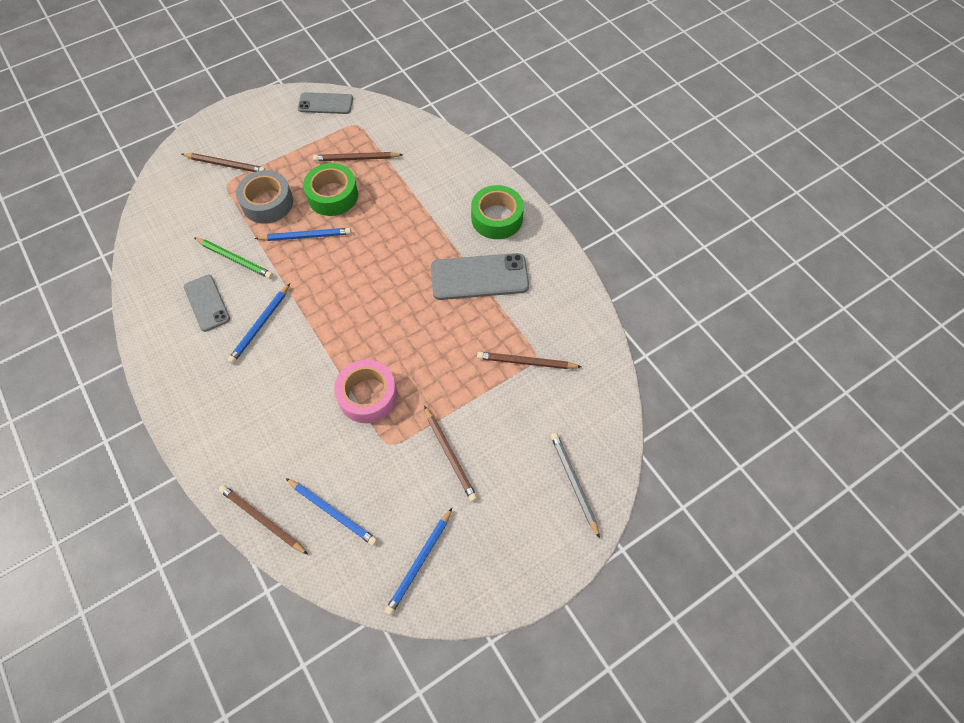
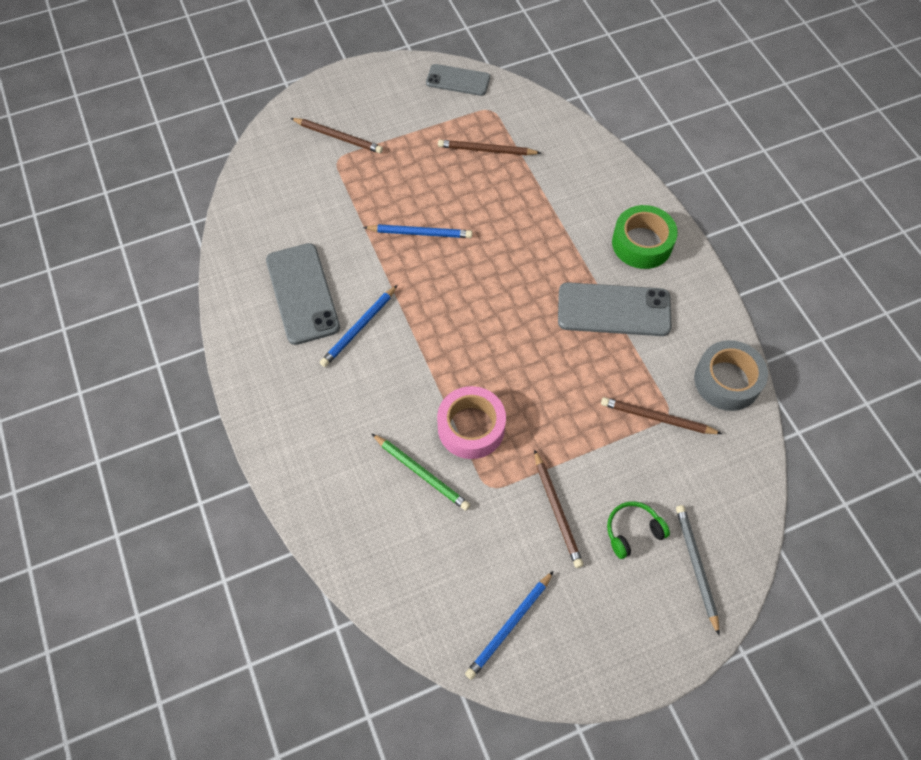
camera: 10 degrees right, 0 degrees up
grey phone [184,275,230,332] -> grey phone [266,243,340,345], size x1.57
green pencil [194,237,273,279] -> green pencil moved to [372,434,470,511]
brown pencil [219,485,308,555] -> none
grey tape [236,170,293,224] -> grey tape moved to [694,340,768,411]
blue pencil [286,478,377,546] -> none
green tape [303,163,358,216] -> none
none -> green headphones [607,501,670,559]

